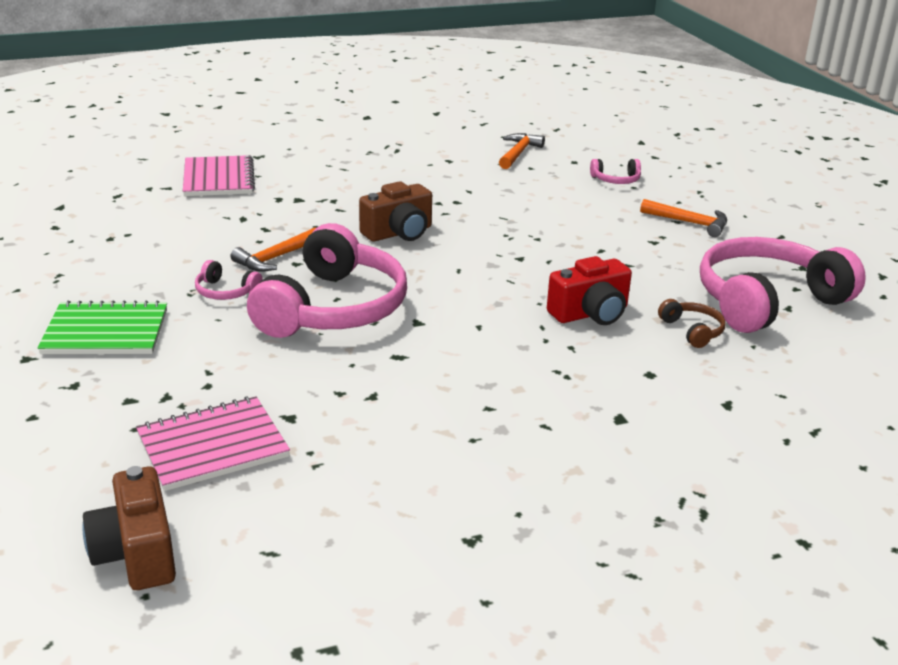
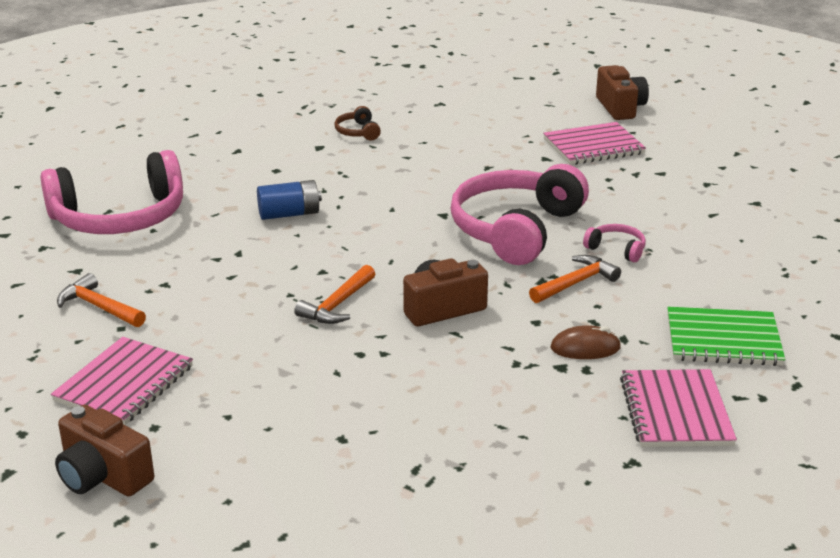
camera: 170 degrees left, 0 degrees up
green notebook [37,301,167,354] -> green notebook moved to [667,307,785,366]
orange hammer [499,133,545,169] -> orange hammer moved to [294,265,375,324]
red camera [547,256,632,325] -> blue battery [257,180,322,220]
pink headphones [590,159,641,184] -> pink notebook [51,337,193,425]
brown headphones [658,299,726,348] -> brown headphones moved to [334,106,381,140]
none -> brown camera [55,405,154,496]
none -> brown mouse [550,325,621,359]

